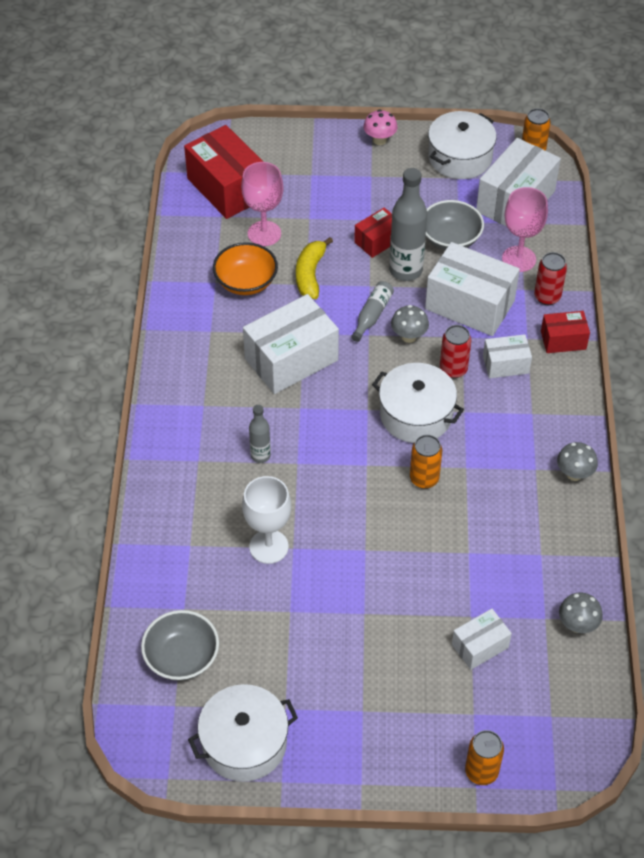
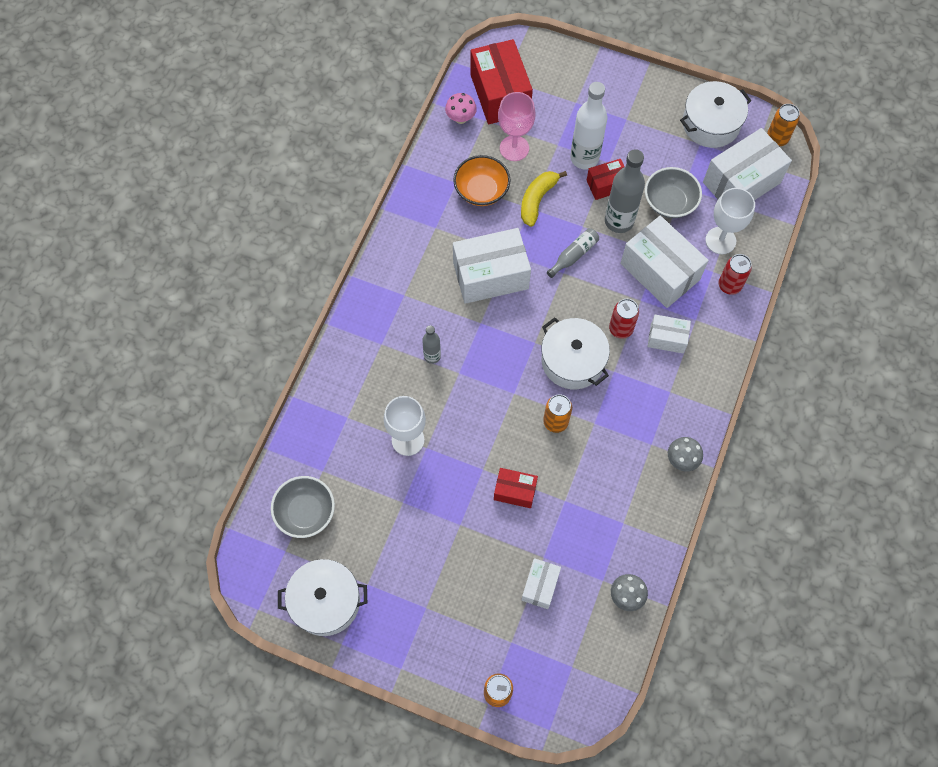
camera: 20 degrees right, 15 degrees up
pink mushroom [363,109,398,145] -> pink mushroom moved to [445,93,477,124]
grey mushroom [391,305,429,343] -> none
white box [452,609,512,670] -> white box turned 60 degrees counterclockwise [521,558,561,609]
pink goblet [502,187,548,272] -> white goblet [705,188,755,254]
red box [541,311,590,353] -> red box moved to [494,468,538,508]
none -> white bottle [570,82,607,169]

